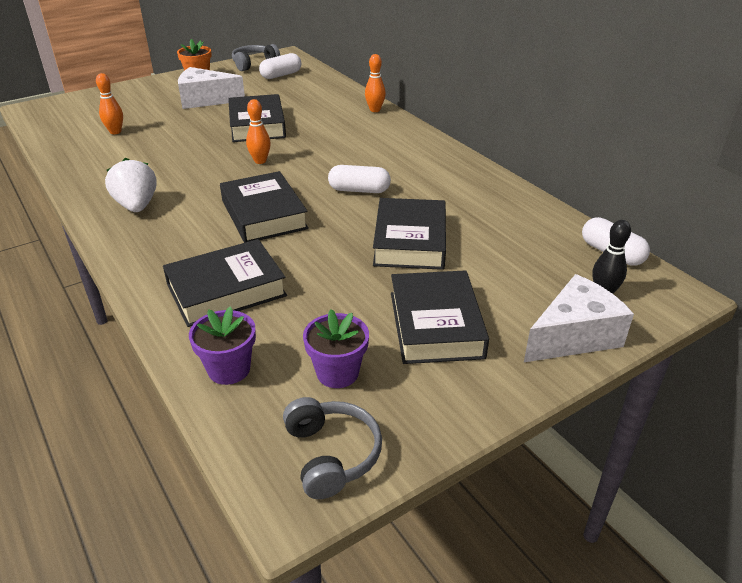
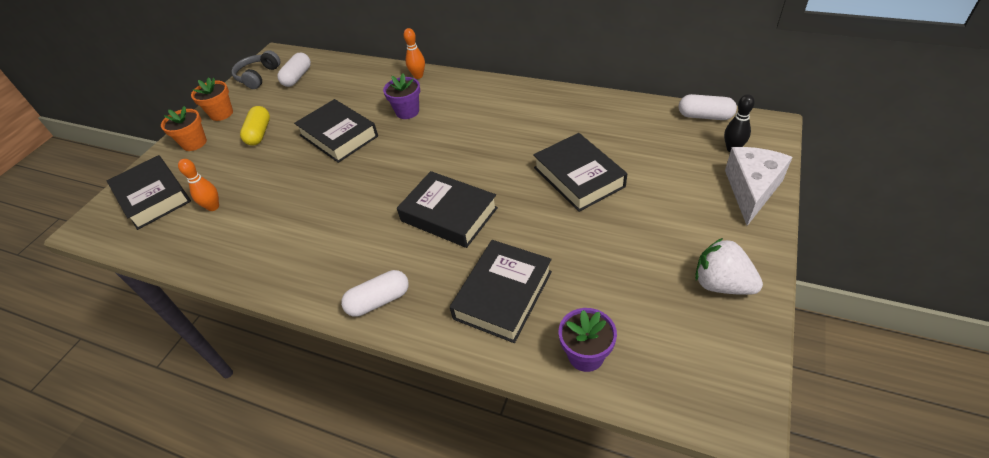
camera: 30 degrees left, 10 degrees up
white strawberry [105,158,157,212] -> white strawberry moved to [695,238,763,295]
white cheese [178,67,245,109] -> yellow capsule [240,106,270,146]
orange bowling pin [246,99,271,164] -> none
grey headphones [283,397,382,499] -> none
purple flower pot [303,309,369,388] -> purple flower pot moved to [383,73,420,119]
white capsule [328,165,391,193] -> white capsule moved to [341,270,409,317]
black book [391,270,489,364] -> black book moved to [107,155,191,230]
none -> orange flower pot [161,106,207,151]

